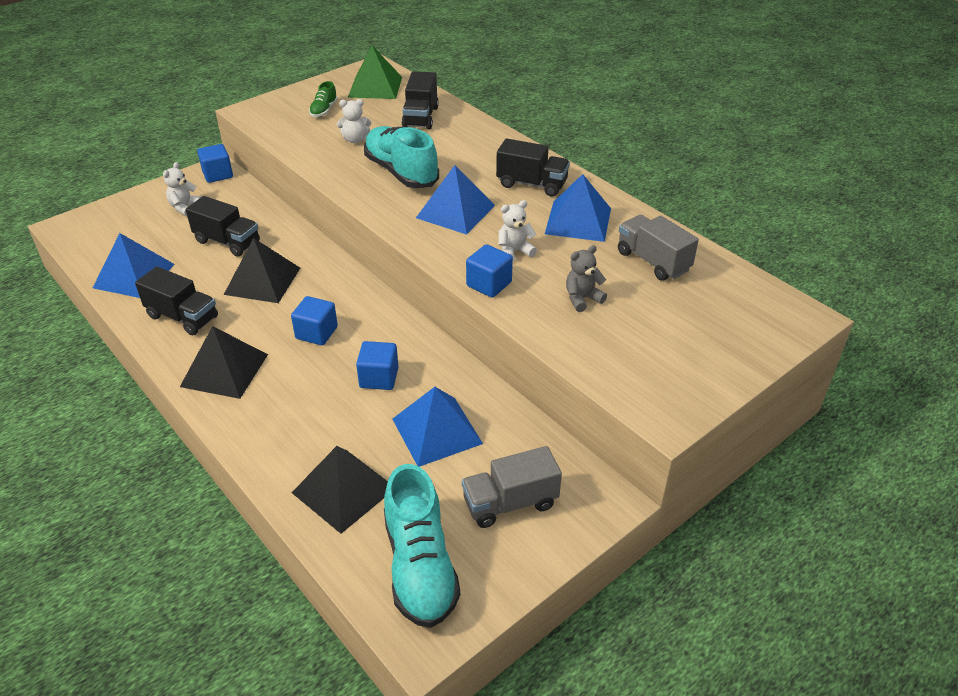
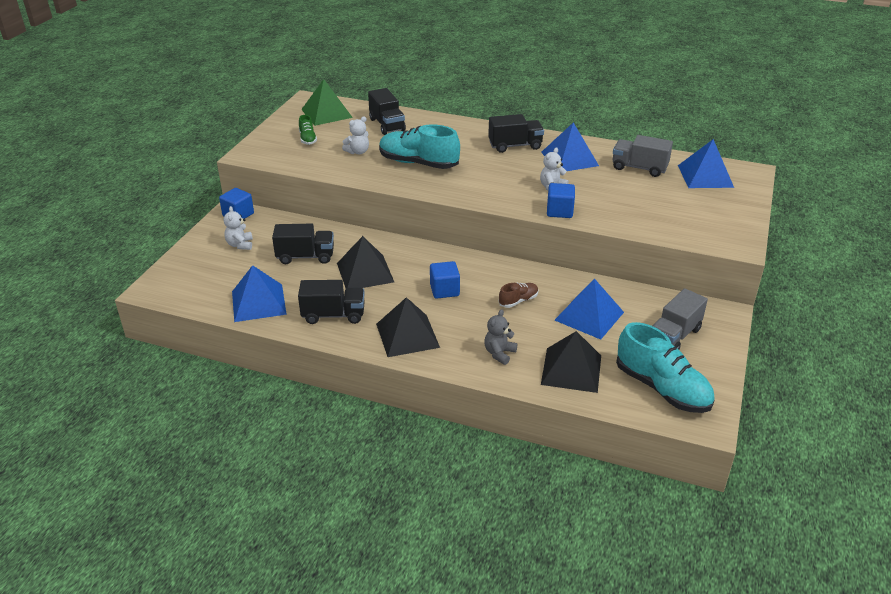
camera: 30 degrees left, 5 degrees down
blue cube [356,341,398,390] -> brown shoe [499,283,539,308]
blue pyramid [416,165,495,235] -> blue pyramid moved to [678,139,734,188]
grey teddy bear [566,245,607,312] -> grey teddy bear moved to [484,309,518,365]

